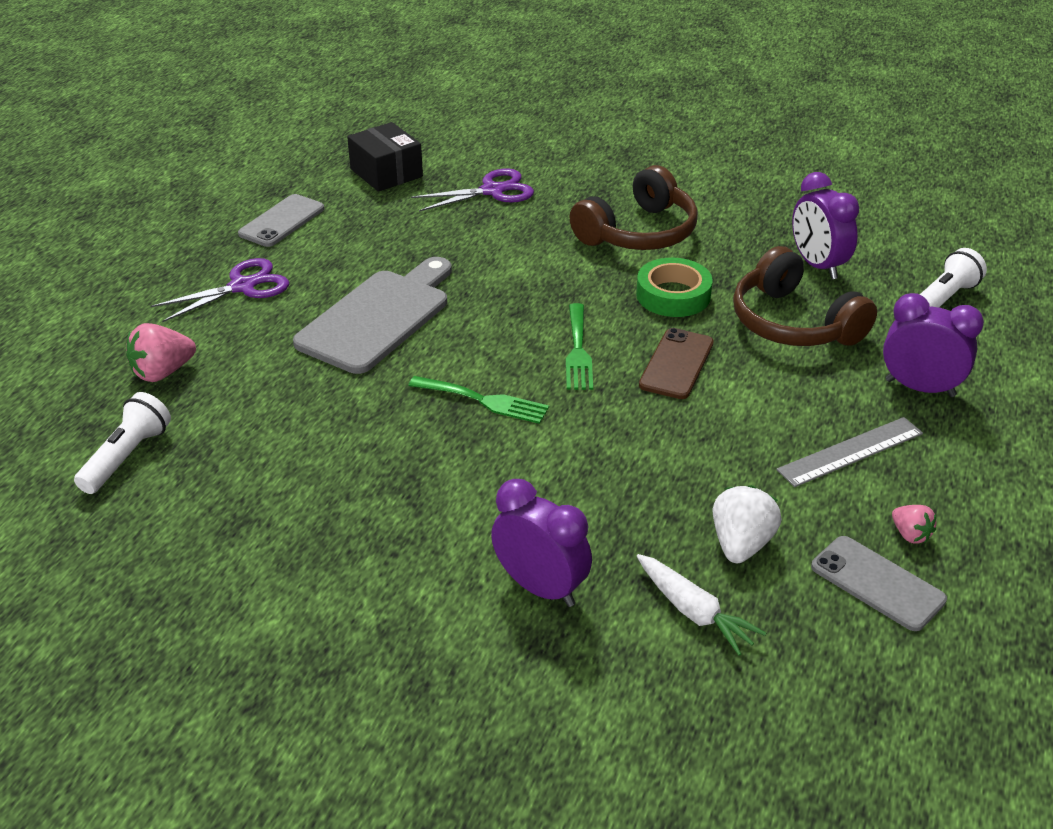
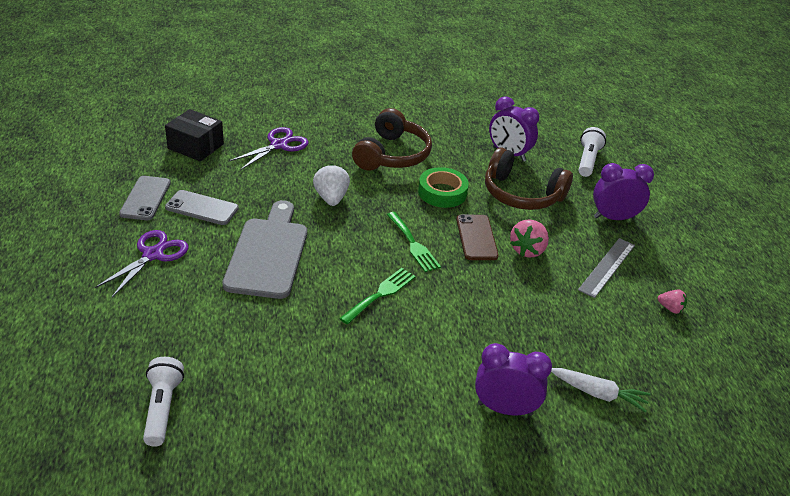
camera: 30 degrees left, 0 degrees up
pink strawberry [126,323,196,382] -> pink strawberry moved to [510,219,549,258]
green fork [408,376,549,424] -> green fork turned 45 degrees counterclockwise [339,268,416,324]
white strawberry [713,485,782,563] -> white strawberry moved to [313,164,350,206]
grey phone [811,536,947,631] -> grey phone moved to [165,190,239,225]

